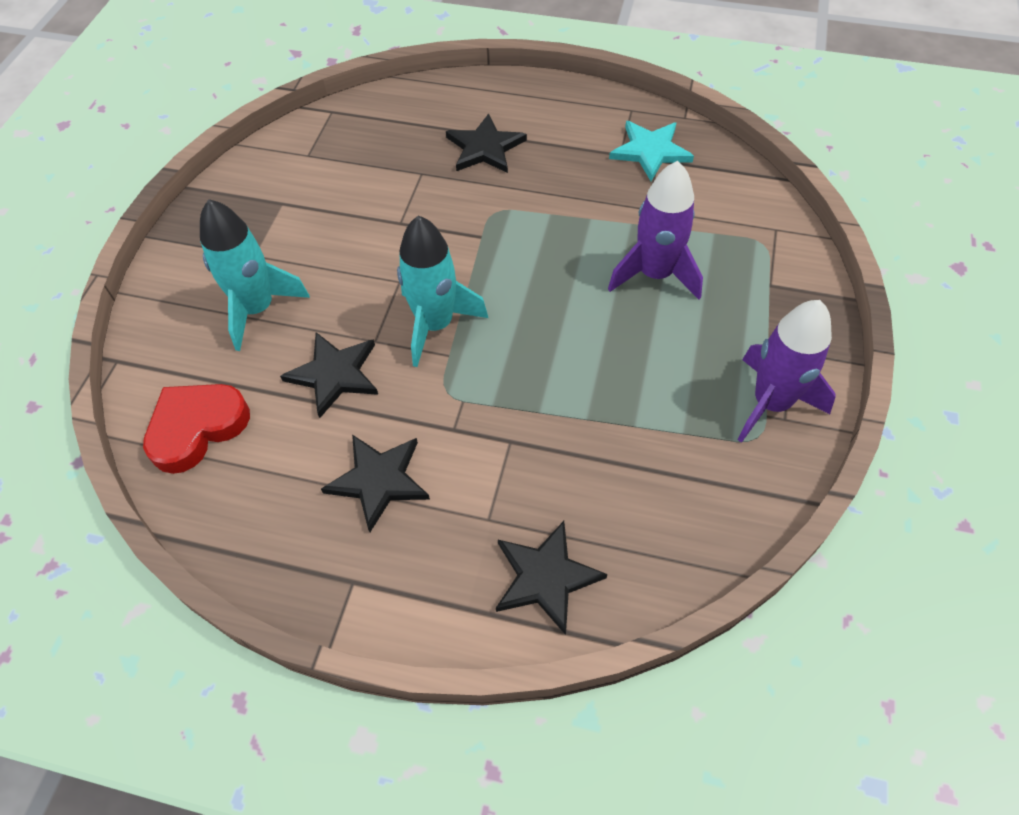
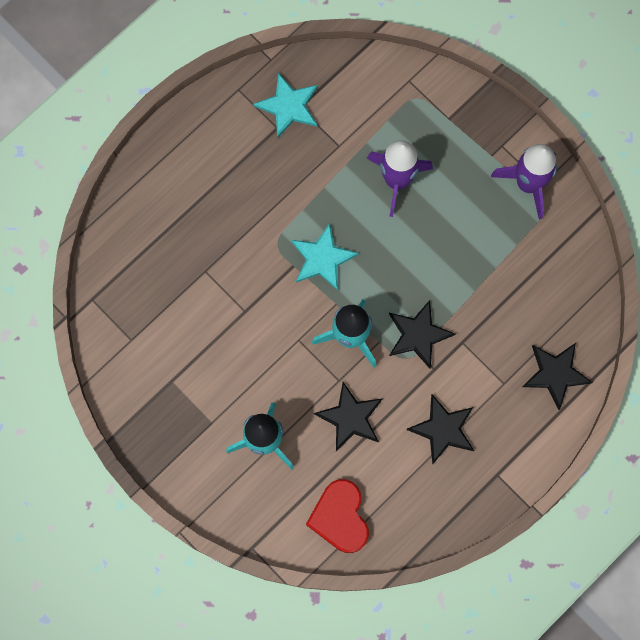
camera: 60 degrees left, 20 degrees up
black star [446,113,527,173] -> black star moved to [389,300,455,369]
none -> turquoise star [291,223,359,290]

